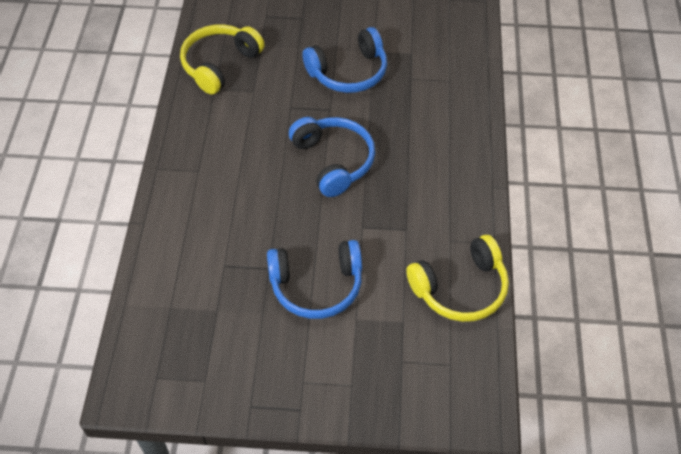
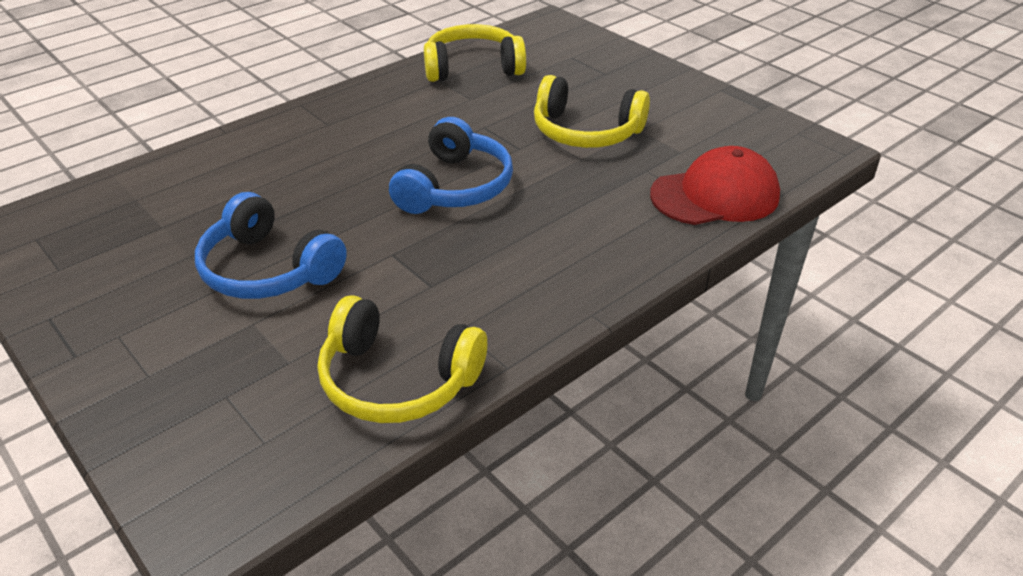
camera: 45 degrees right, 15 degrees down
blue headphones [303,27,387,93] -> yellow headphones [534,75,650,148]
none -> red cap [650,146,780,225]

